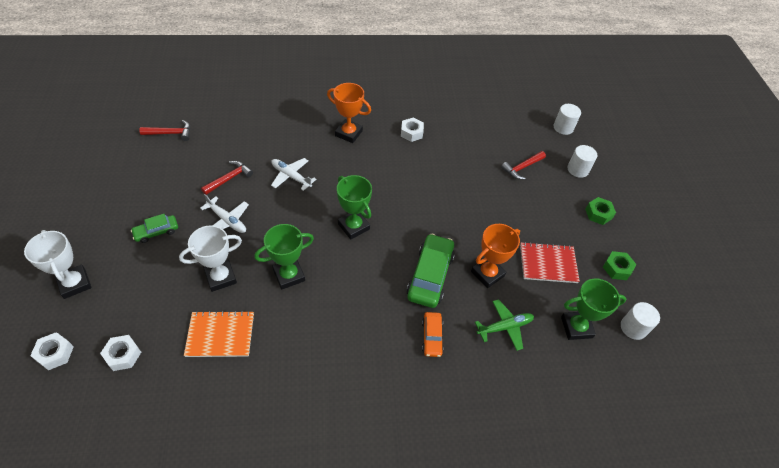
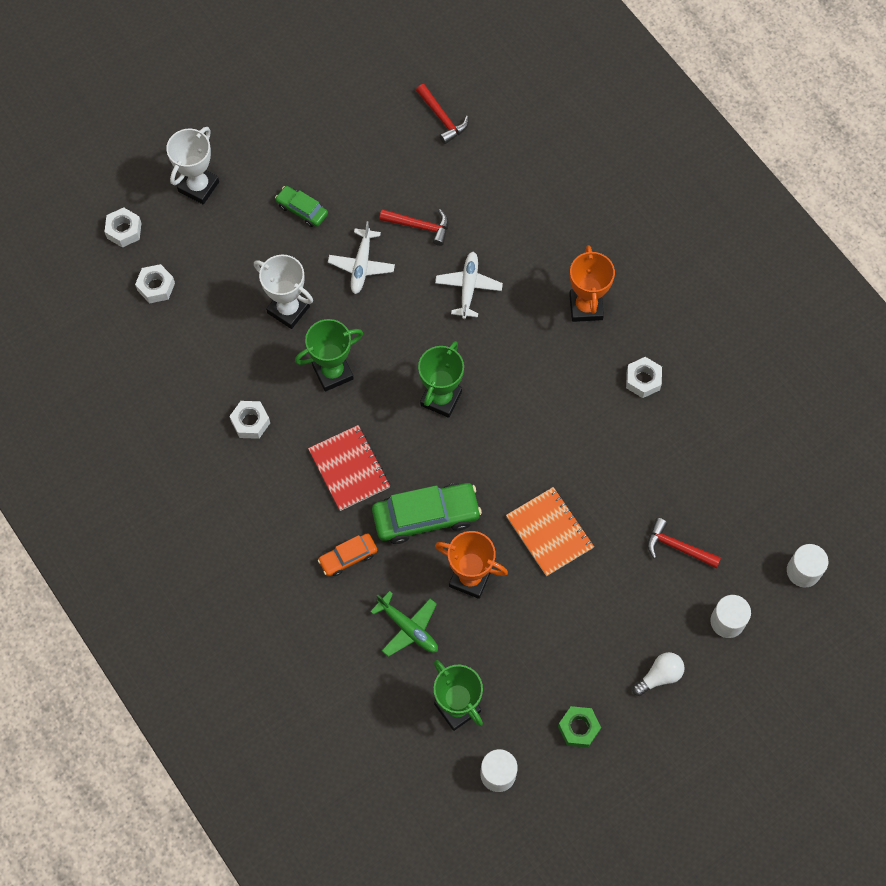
camera: 65 degrees right, 15 degrees up
orange notebook [184,311,254,357] -> orange notebook moved to [506,487,594,576]
green trophy [254,224,314,290] -> green trophy turned 60 degrees counterclockwise [295,319,363,392]
red notebook [520,242,580,283] -> red notebook moved to [308,425,390,511]
green nut [585,197,616,225] -> white light bulb [632,652,685,696]
none -> white nut [229,401,270,439]

